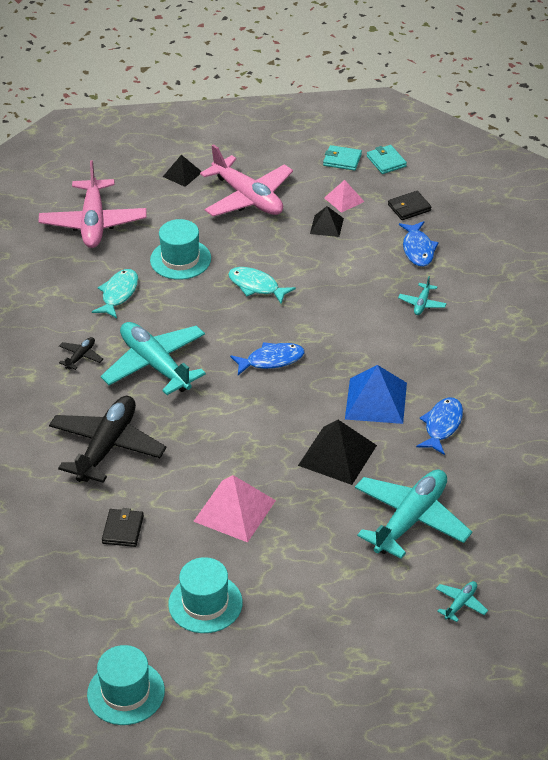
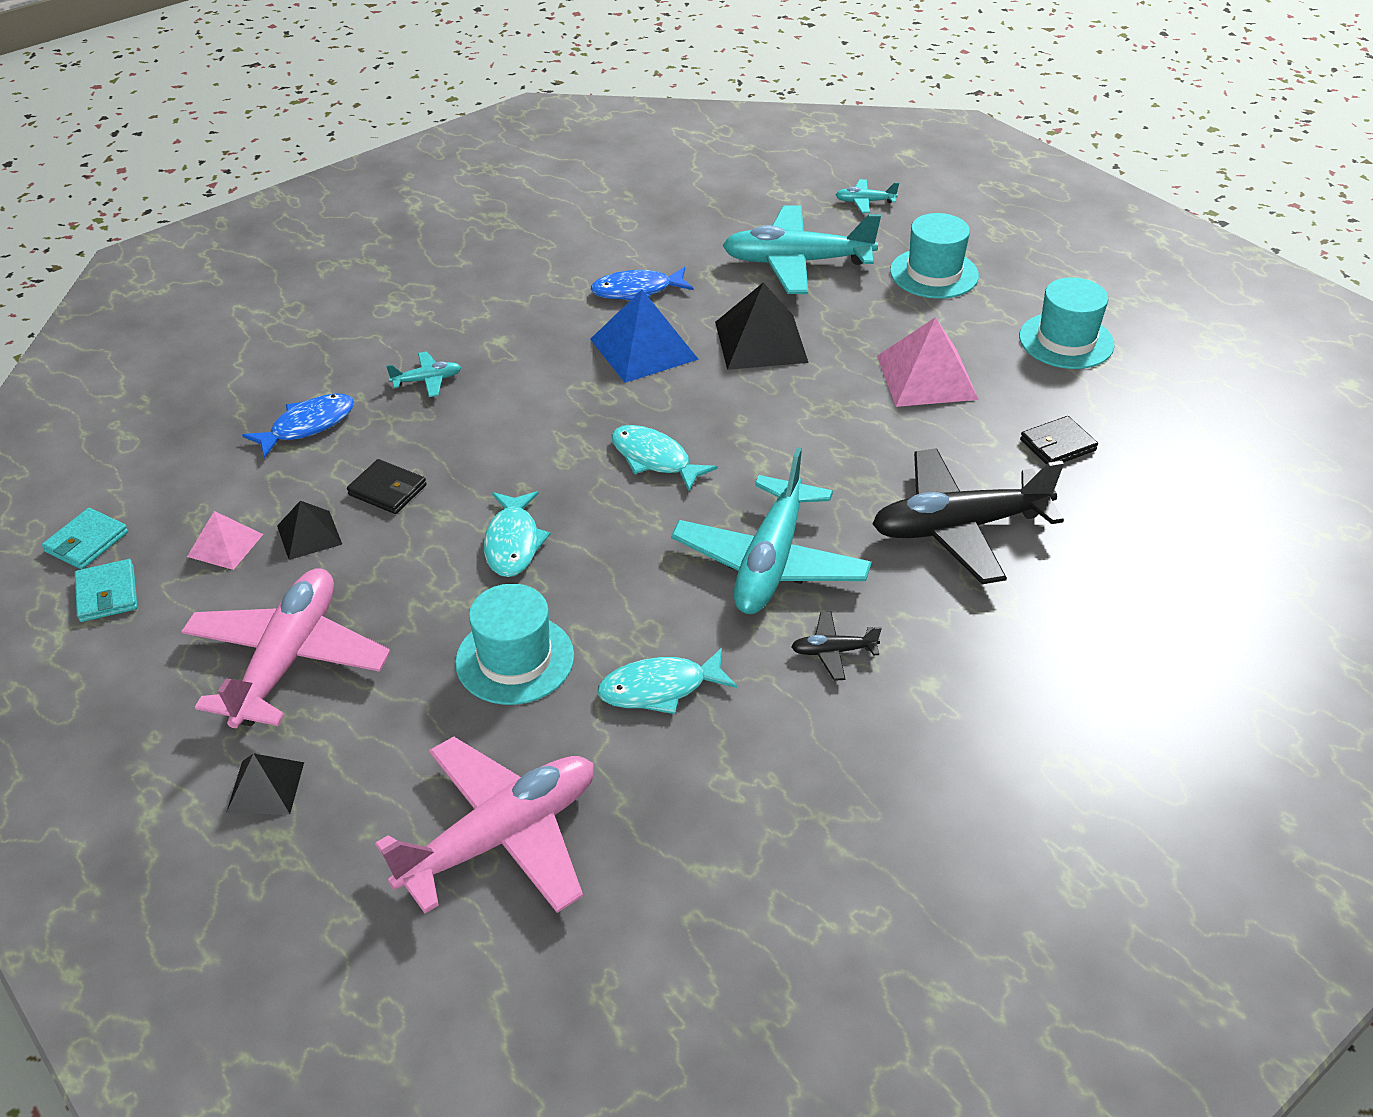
camera: 125 degrees left, 0 degrees up
turquoise hat [87,645,165,725] -> turquoise hat moved to [890,213,979,299]
blue fish [230,342,304,375] -> turquoise fish [612,425,718,491]
black wallet [388,191,431,220] -> black wallet moved to [347,459,426,514]

